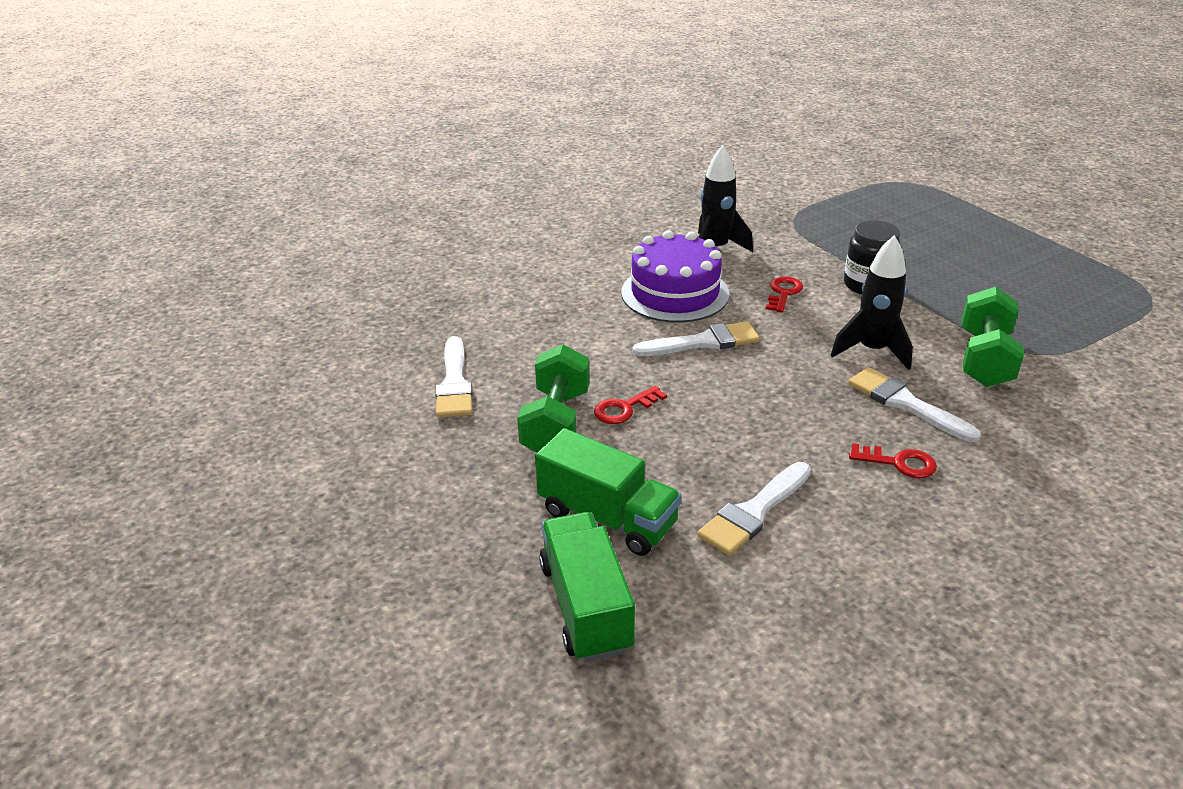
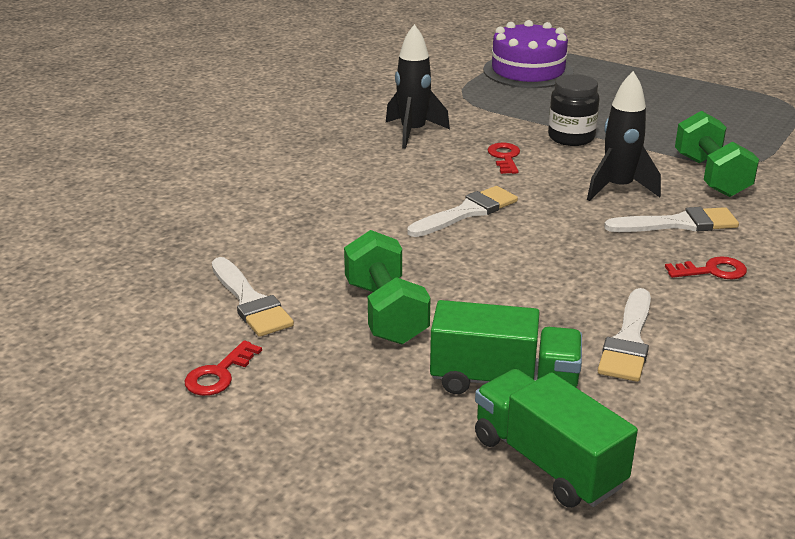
camera: 25 degrees left, 5 degrees down
red key [594,386,667,424] -> red key moved to [185,340,262,396]
purple cake [621,230,729,323] -> purple cake moved to [483,20,574,88]
white brush [848,367,981,442] -> white brush turned 150 degrees clockwise [604,207,739,232]

